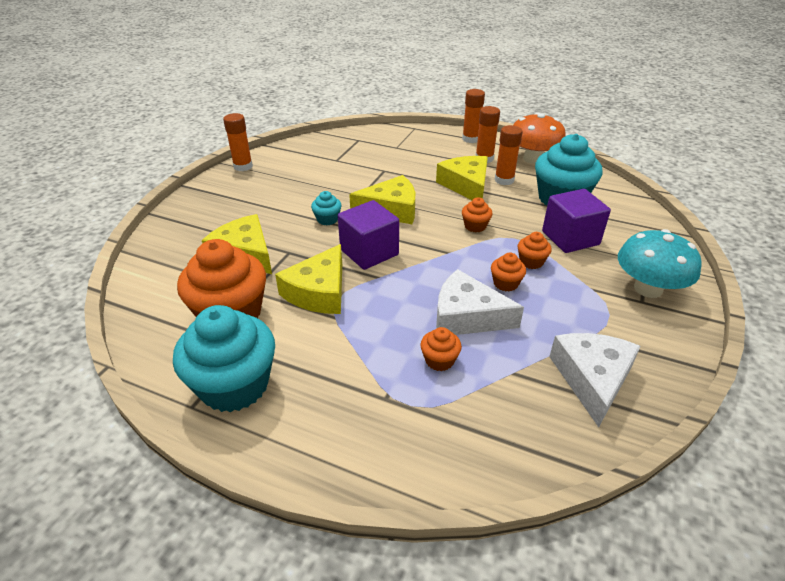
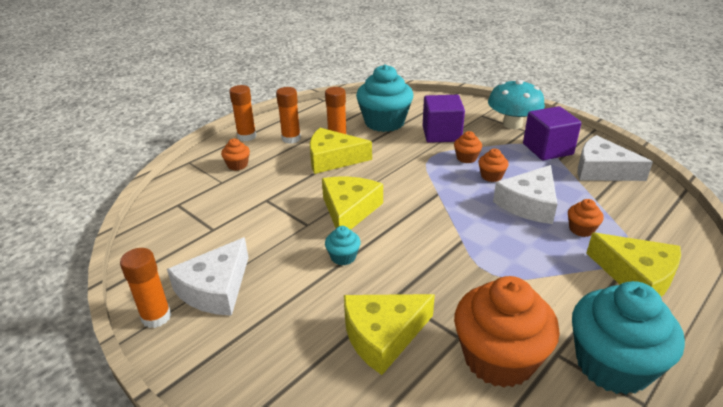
camera: 70 degrees left, 5 degrees down
yellow cheese [275,244,342,314] -> yellow cheese moved to [586,233,681,297]
purple cube [338,200,399,270] -> purple cube moved to [523,106,581,160]
orange cupcake [462,197,493,232] -> orange cupcake moved to [221,138,250,171]
orange mushroom [513,113,566,164] -> none
none -> white cheese [167,237,248,316]

